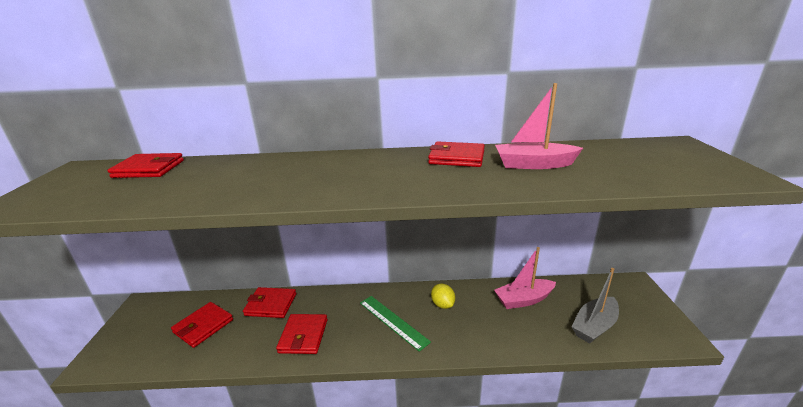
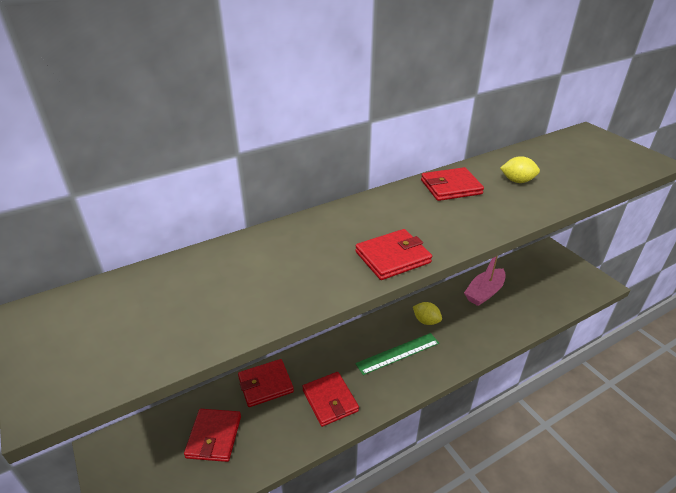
camera: 30 degrees left, 10 degrees up
red wallet [108,153,184,178] -> red wallet moved to [355,229,432,280]
green ruler [360,296,431,352] -> green ruler turned 45 degrees counterclockwise [355,333,439,375]
pink boat [495,83,583,169] -> yellow lemon [500,156,540,183]
grey boat [571,268,619,343] -> none

